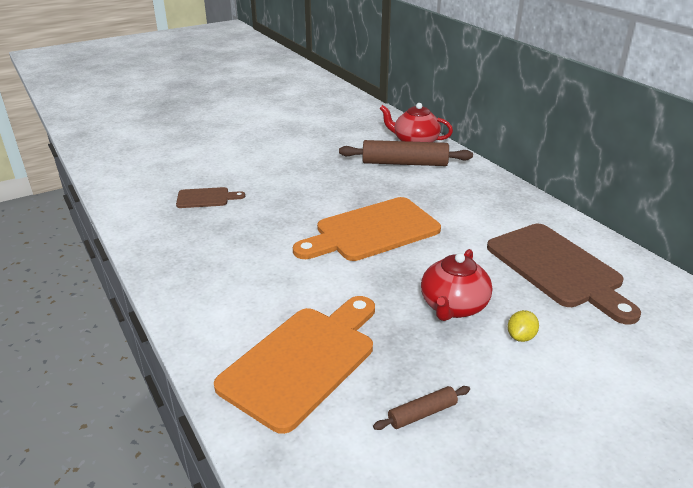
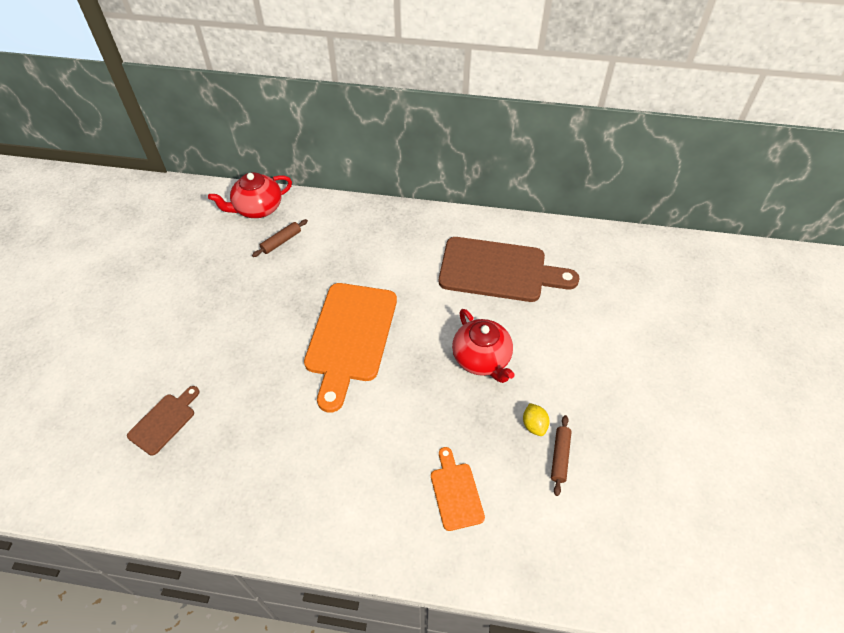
camera: 50 degrees left, 20 degrees up
orange cutting board [214,296,375,434] -> orange cutting board [431,447,485,531], size x0.49
brown rolling pin [339,140,473,166] -> brown rolling pin [252,219,308,257], size x0.48
yellow lemon [508,310,539,342] -> yellow lemon moved to [523,403,550,436]

